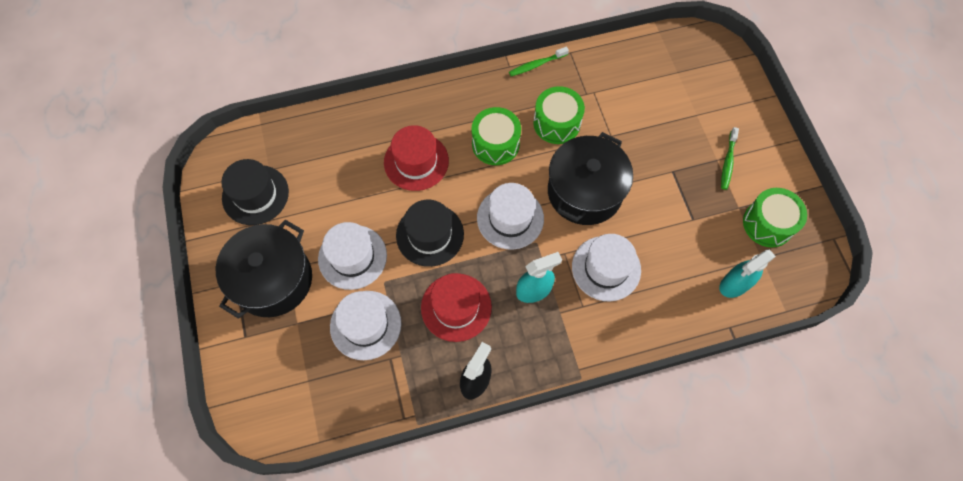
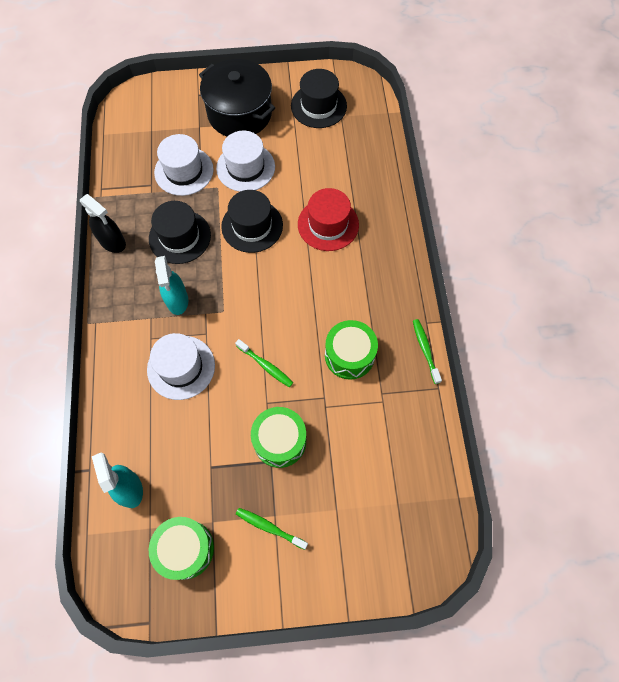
camera: 100 degrees right, 0 degrees up
red hat [421,273,492,342] -> black hat [149,201,211,264]
green drum [472,107,521,165] -> green drum moved to [251,407,306,468]
white hat [477,183,544,250] -> none
black pot [548,132,633,225] -> green toothbrush [235,339,293,387]

